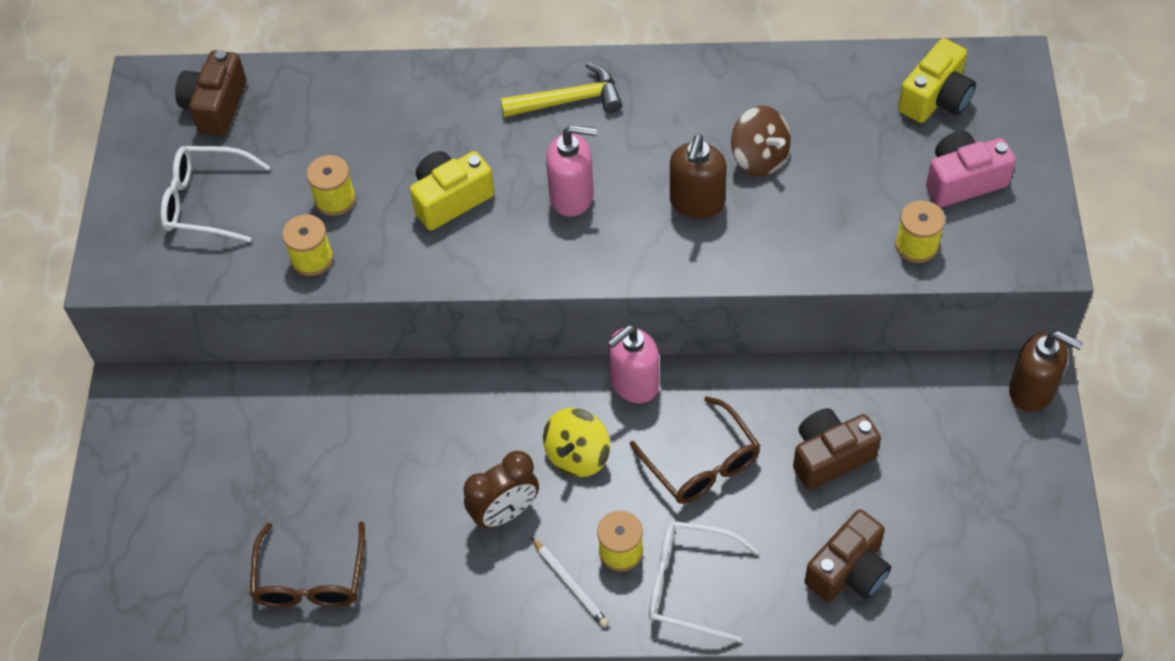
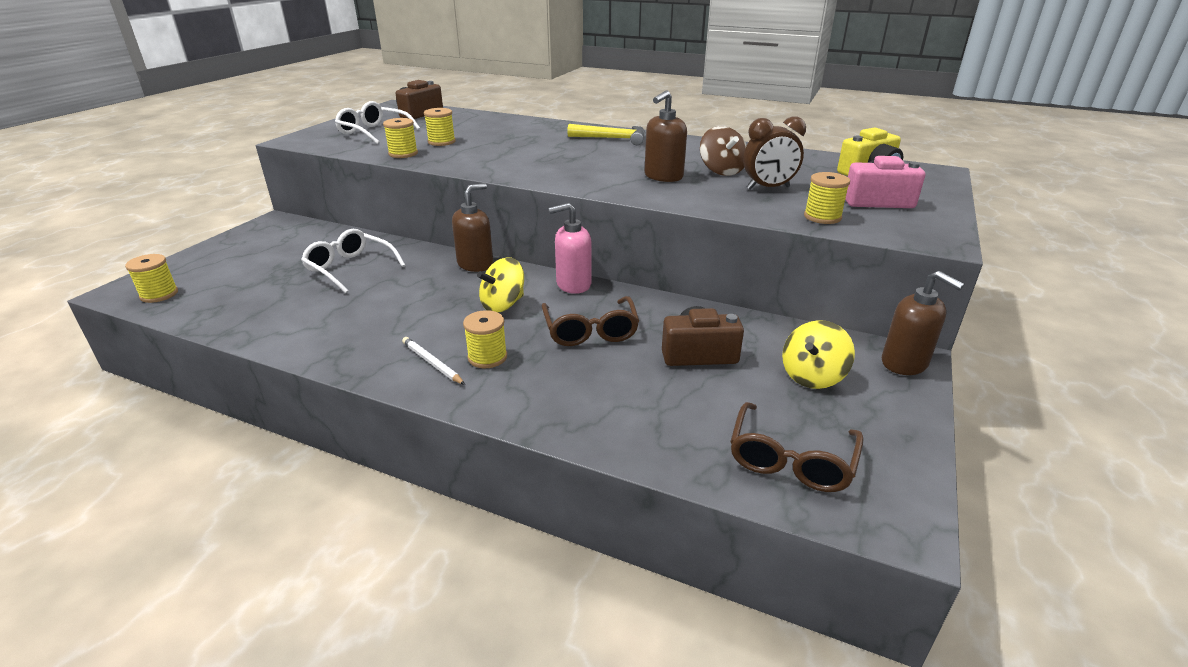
camera: 20 degrees right, 25 degrees down
brown glasses [250,521,365,607] -> brown glasses moved to [730,402,864,492]
yellow camera [410,151,495,230] -> none
brown clock [463,451,539,529] -> brown clock moved to [743,116,806,190]
white pencil [531,537,609,627] -> white pencil turned 150 degrees clockwise [402,337,465,385]
pink soap dispenser [546,125,597,217] -> none
white glasses [649,521,759,643] -> white glasses moved to [301,229,405,293]
brown camera [805,509,891,602] -> none
none -> yellow spool [125,254,178,303]
none -> brown soap dispenser [452,183,493,272]
none -> yellow spinning top [782,320,855,389]

